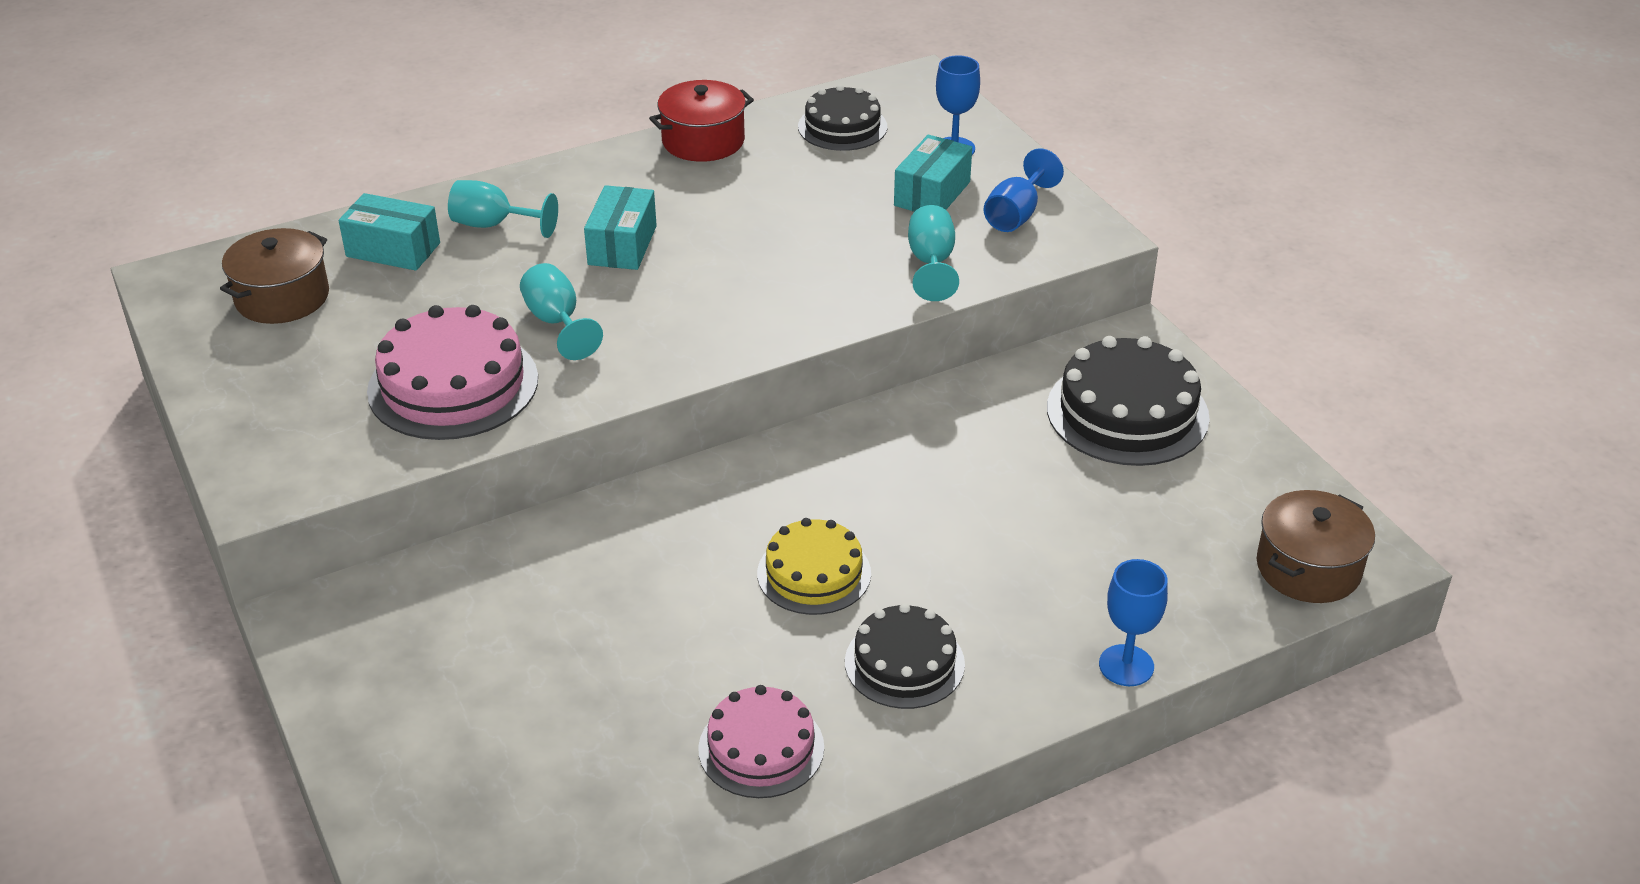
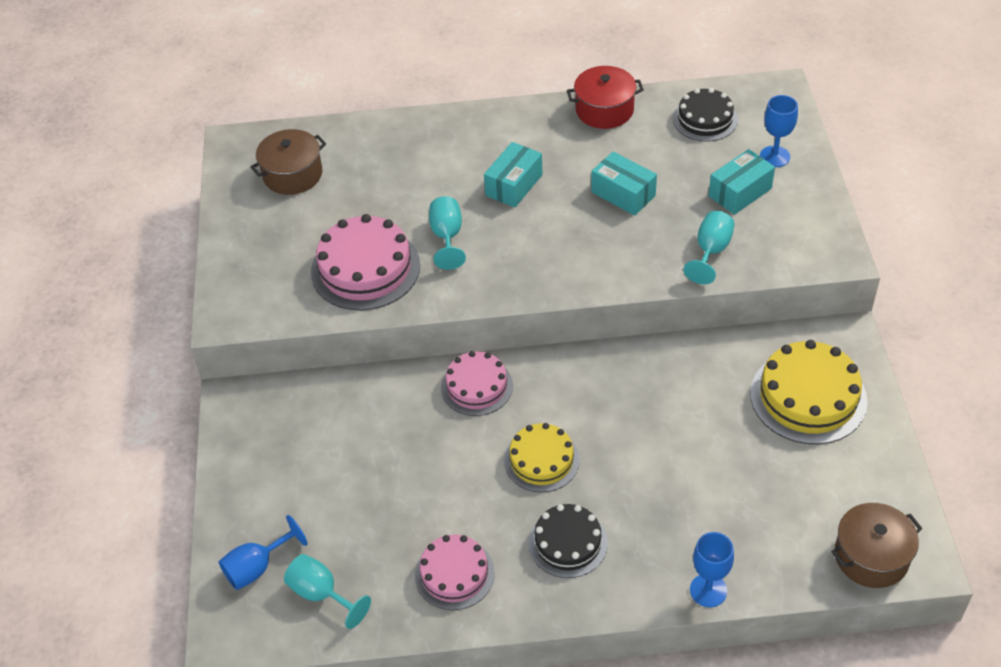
camera: 25 degrees right, 10 degrees up
turquoise box [339,193,440,271] -> turquoise box moved to [591,152,657,216]
turquoise goblet [448,180,558,238] -> turquoise goblet moved to [284,554,371,629]
blue goblet [984,148,1064,232] -> blue goblet moved to [218,515,308,590]
black cake [1047,336,1210,466] -> yellow cake [750,340,868,444]
none -> pink cake [441,351,513,416]

